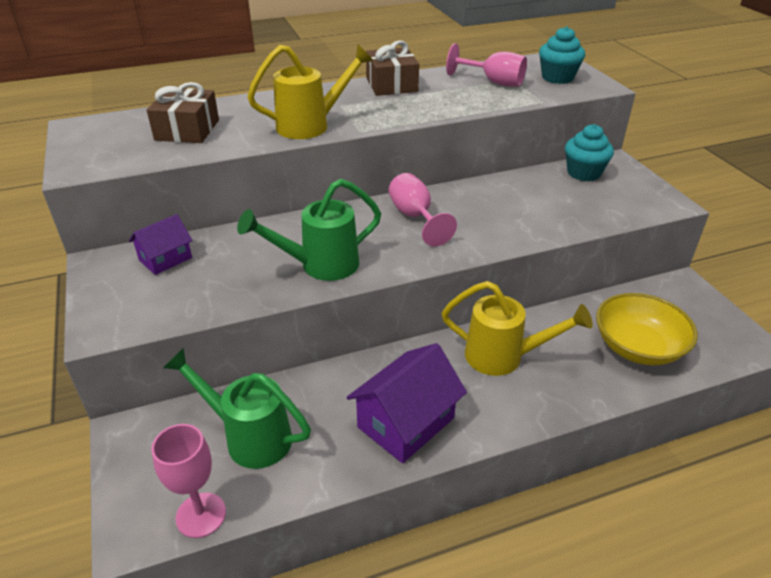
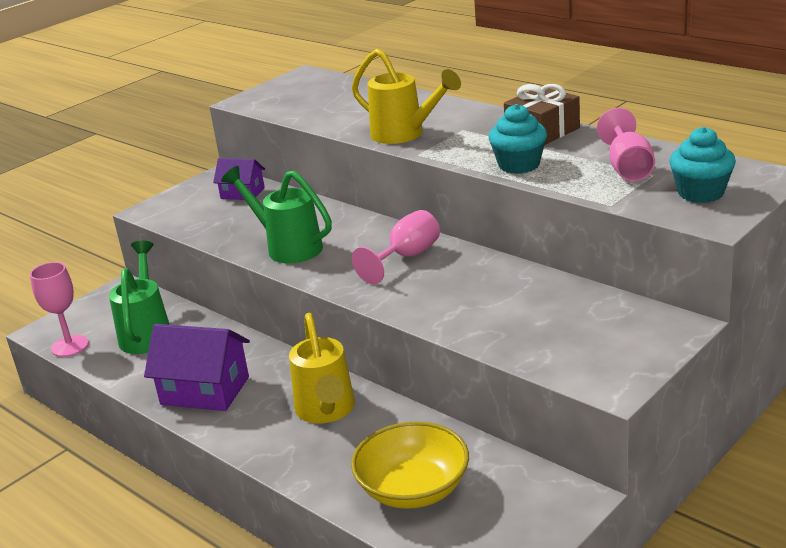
camera: 65 degrees right, 10 degrees down
brown gift [147,82,219,143] -> none
turquoise cupcake [565,124,614,181] -> turquoise cupcake moved to [488,104,547,174]

